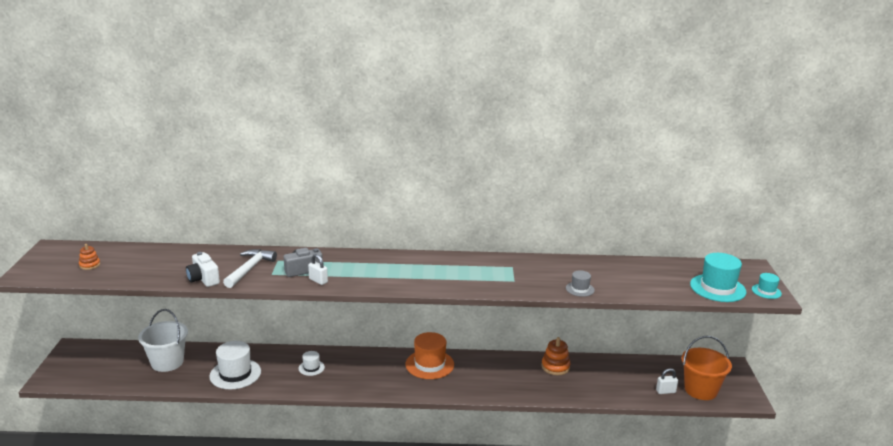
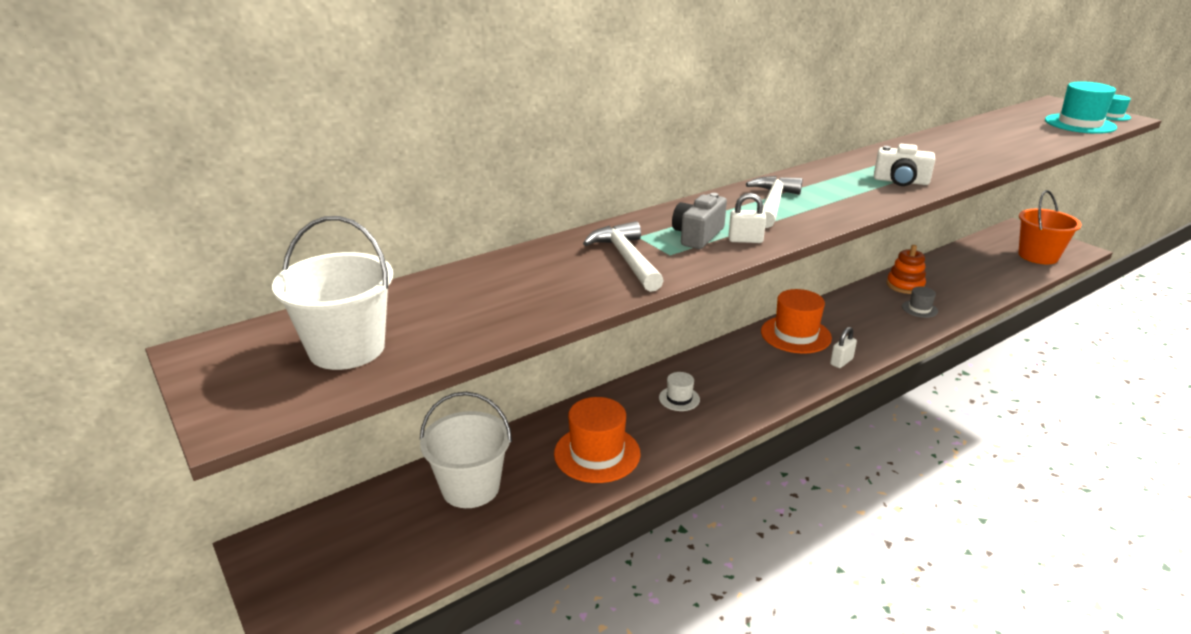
camera: 35 degrees left, 5 degrees up
orange stacking toy [79,244,100,270] -> white bucket [272,216,393,370]
white camera [186,252,220,287] -> white camera moved to [874,144,935,186]
white hat [209,341,261,389] -> orange hat [554,397,641,483]
grey hat [566,270,595,297] -> grey hat moved to [902,287,938,318]
white padlock [656,368,678,394] -> white padlock moved to [830,327,857,368]
none -> white hammer [746,176,803,228]

